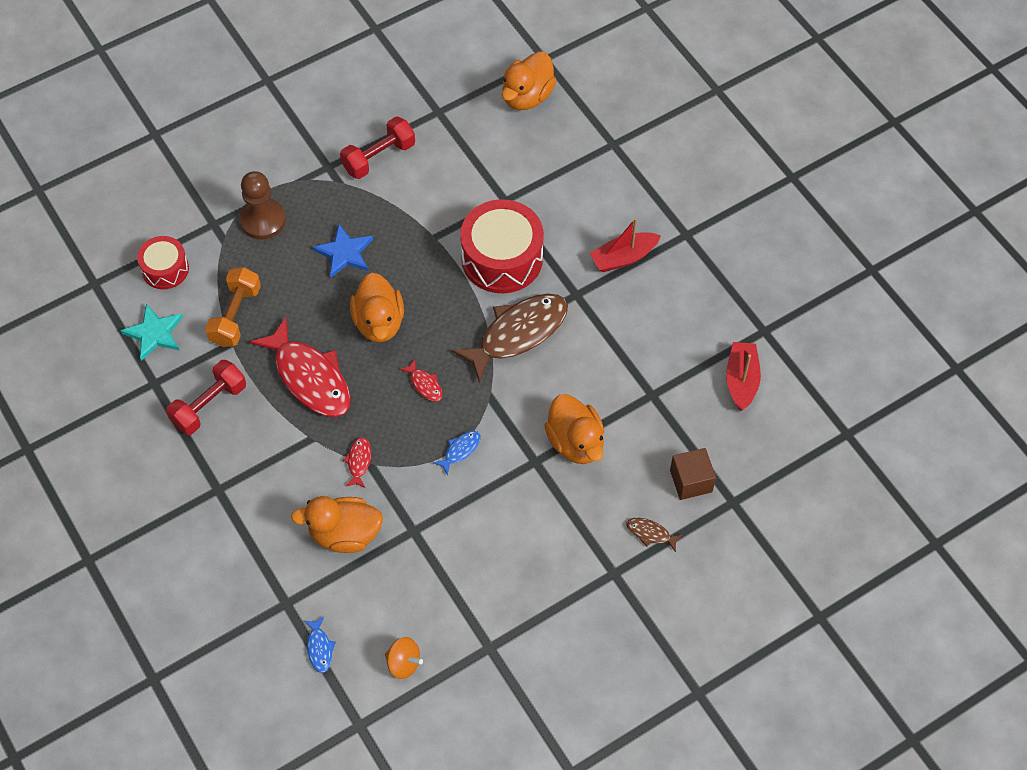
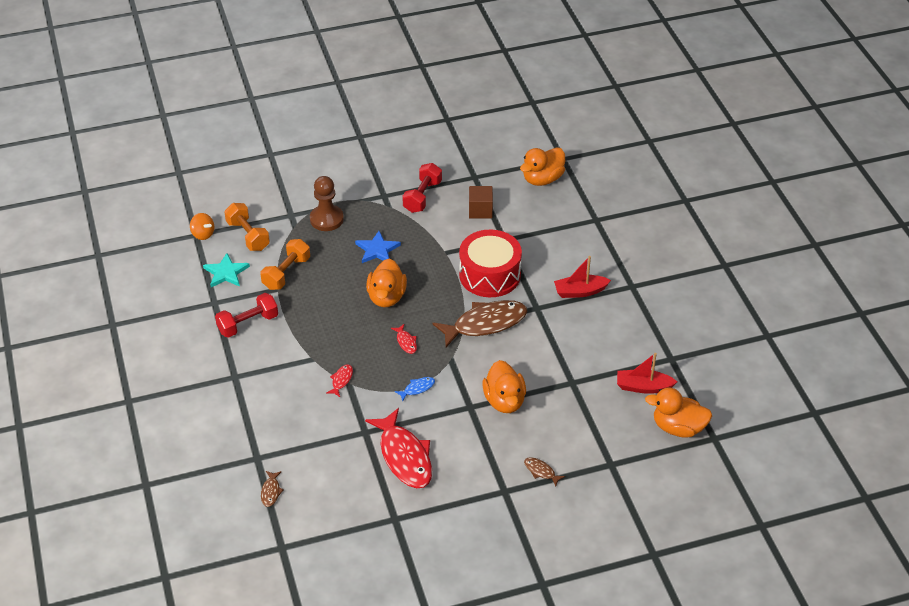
camera: 15 degrees right, 15 degrees down
red drum [137,236,189,289] -> orange dumbbell [224,203,270,251]
red fish [250,317,351,417] -> red fish moved to [365,408,432,488]
orange duck [291,496,383,553] -> orange duck moved to [645,387,712,438]
blue fish [304,617,336,673] -> brown fish [261,471,284,507]
red dumbbell [340,117,415,179] -> red dumbbell turned 45 degrees counterclockwise [402,163,442,213]
orange spinning top [385,637,423,679] -> orange spinning top moved to [190,213,214,240]
brown cube [670,448,716,500] -> brown cube moved to [469,186,493,218]
red boat [726,342,761,411] -> red boat turned 105 degrees counterclockwise [617,353,677,394]

